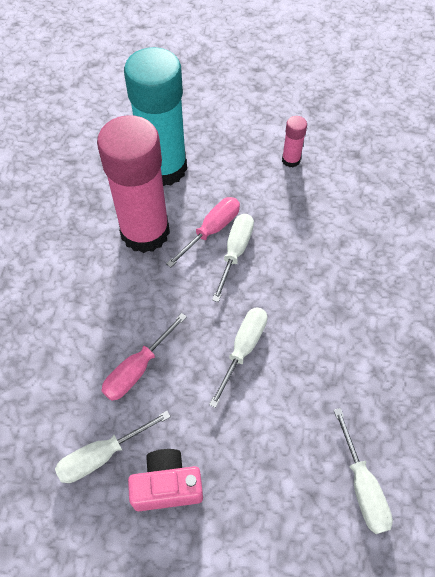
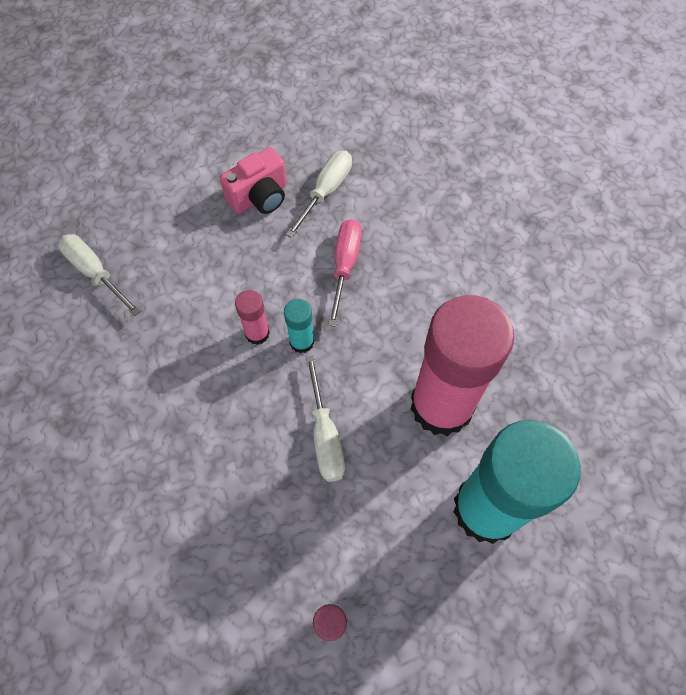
camera: 150 degrees right, 5 degrees up
pink screwdriver [166,197,240,267] -> none
white screwdriver [209,307,267,408] -> pink glue stick [235,290,270,345]
none -> turquoise glue stick [284,299,314,353]

